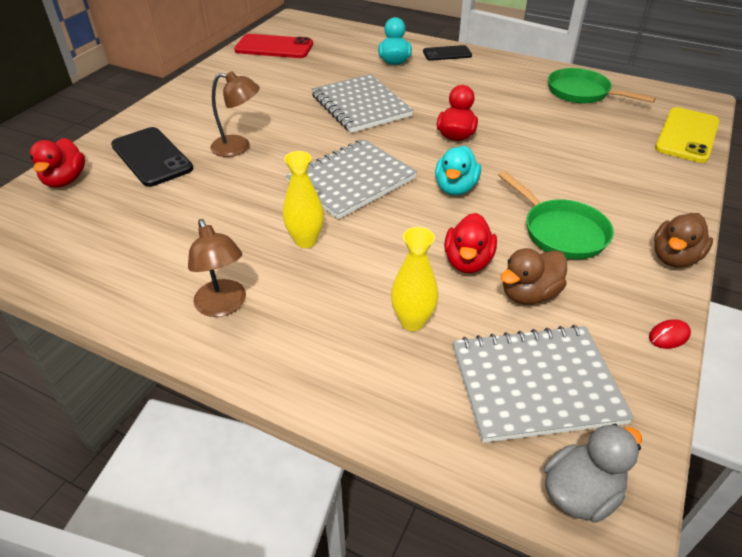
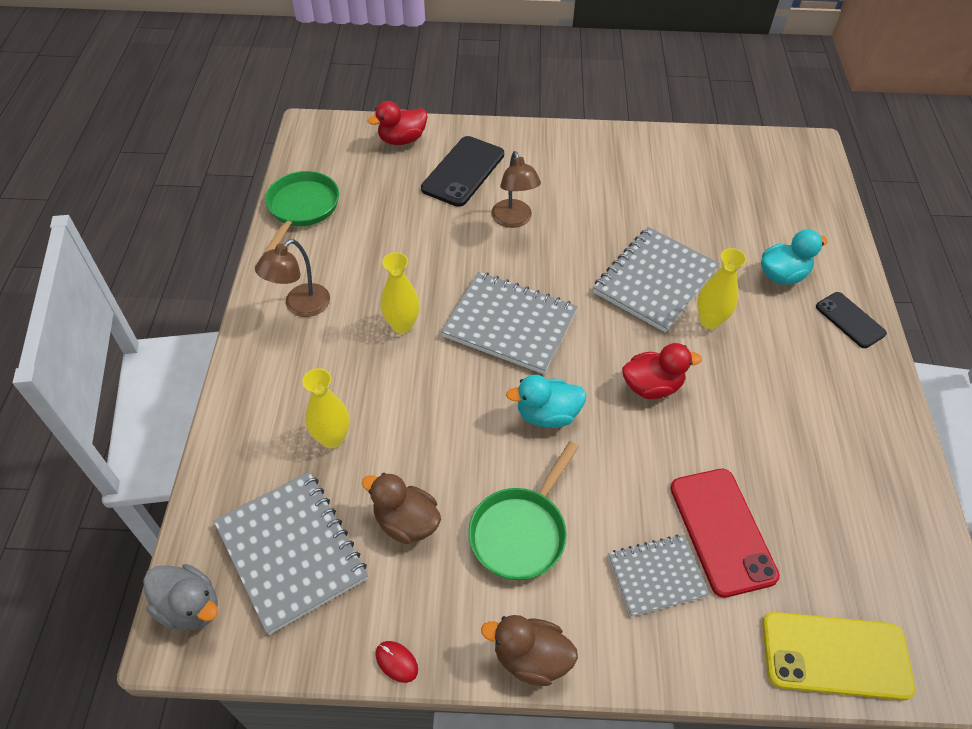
camera: 65 degrees right, 10 degrees up
red phone [234,34,313,58] -> red phone moved to [671,469,780,598]
red duck [444,213,497,273] -> none
green pan [548,68,656,103] -> green pan moved to [264,171,339,253]
none -> grey notebook [608,535,710,617]
none -> yellow vase [697,248,747,329]

